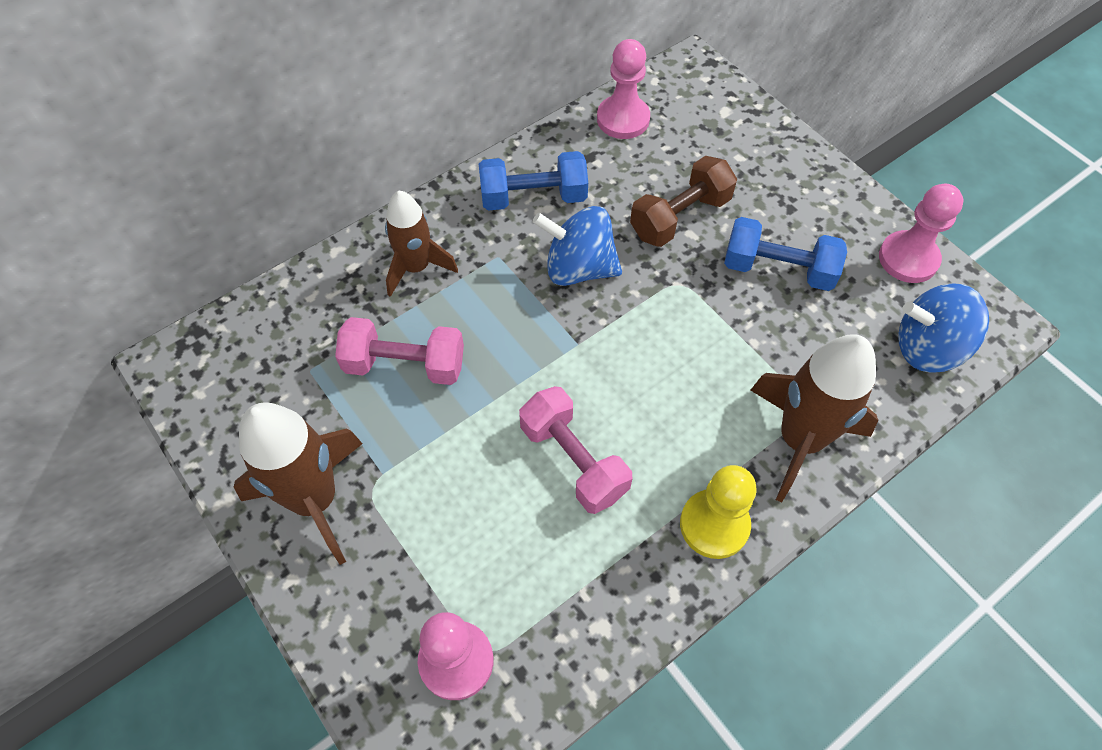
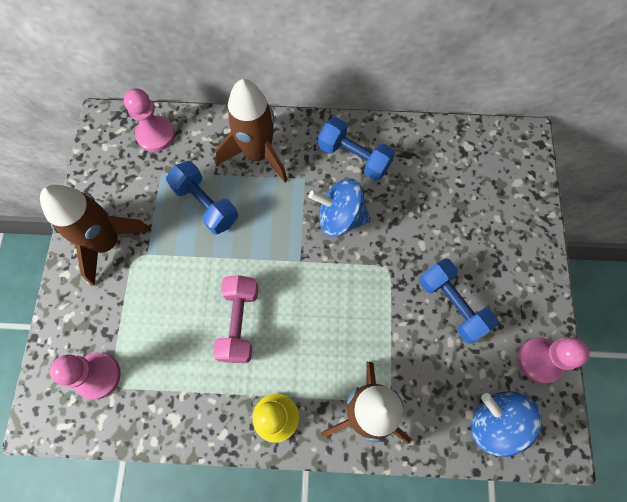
camera: 40 degrees right, 10 degrees up
pink dumbbell [335,317,464,385] -> blue dumbbell [166,161,238,235]
brown rocket [385,191,458,297] -> brown rocket [215,79,288,182], size x1.53
blue spinning top [533,206,622,286] -> blue spinning top turned 45 degrees counterclockwise [309,179,371,237]
pink pawn [597,39,650,139] -> pink pawn moved to [124,88,175,152]
brown dumbbell [630,156,737,247] -> none

